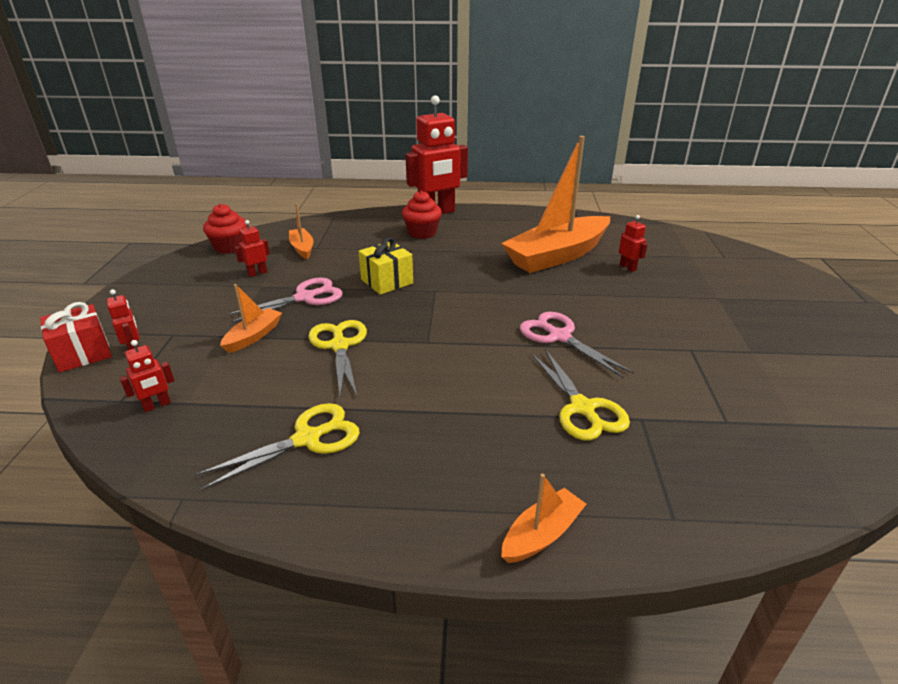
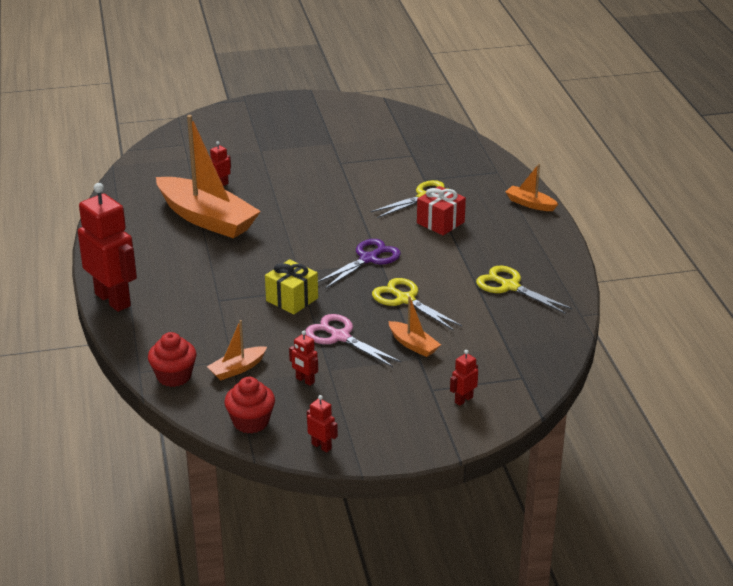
camera: 105 degrees left, 0 degrees up
red gift [40,302,112,372] -> red gift moved to [417,186,466,235]
red robot [120,340,174,412] -> red robot moved to [307,395,338,452]
orange boat [220,284,282,353] -> orange boat turned 150 degrees counterclockwise [388,296,441,357]
yellow scissors [308,320,367,396] -> yellow scissors turned 75 degrees clockwise [372,278,462,330]
red cupcake [402,191,442,239] -> red cupcake moved to [148,332,197,387]
pink scissors [520,312,634,378] -> none
none -> purple scissors [318,239,401,288]

